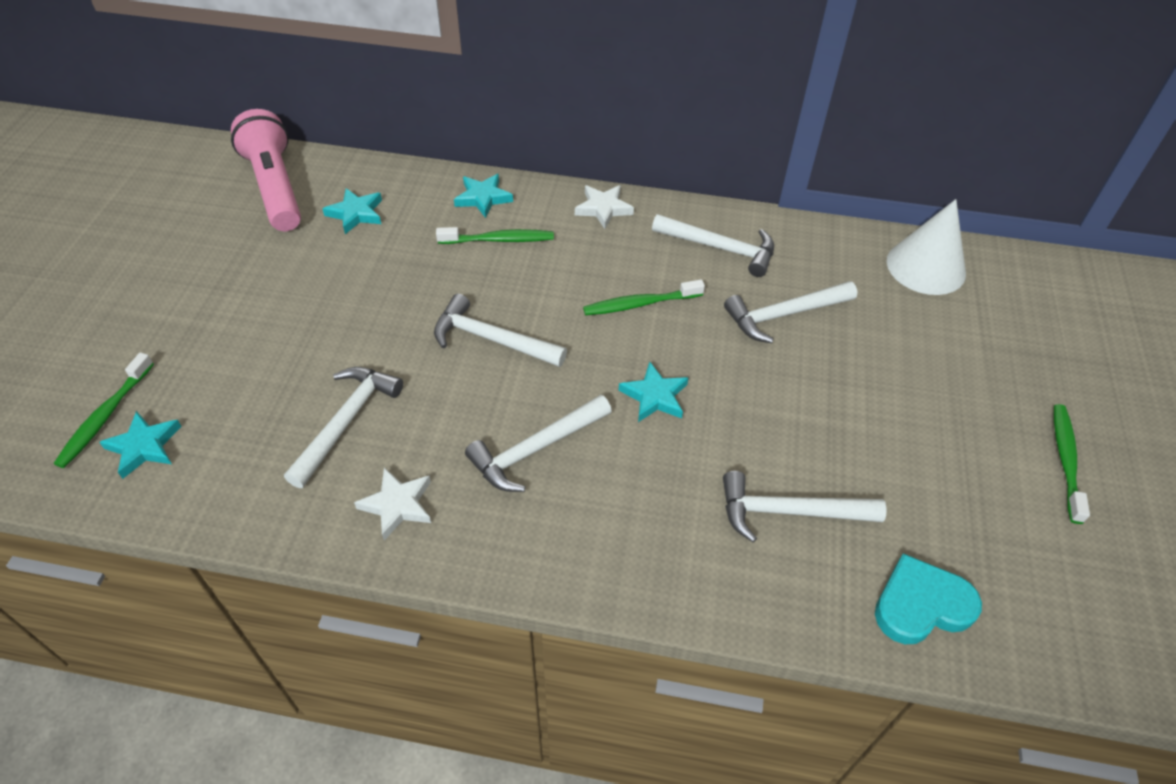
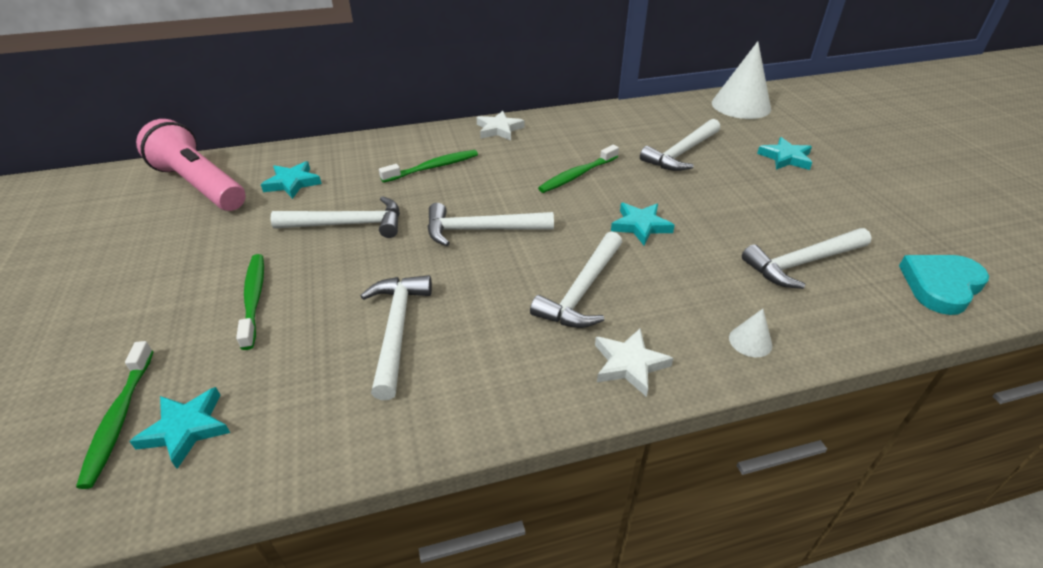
camera: 25 degrees left, 10 degrees down
white star [354,468,431,540] -> white star moved to [595,328,673,397]
turquoise star [454,174,513,218] -> turquoise star moved to [757,137,812,170]
white hammer [652,214,774,277] -> white hammer moved to [271,196,400,238]
green toothbrush [1054,404,1090,524] -> green toothbrush moved to [236,254,264,350]
none -> white cone [729,309,772,357]

